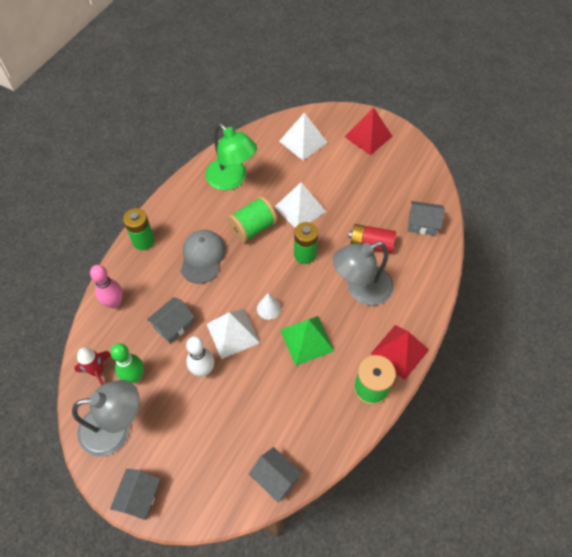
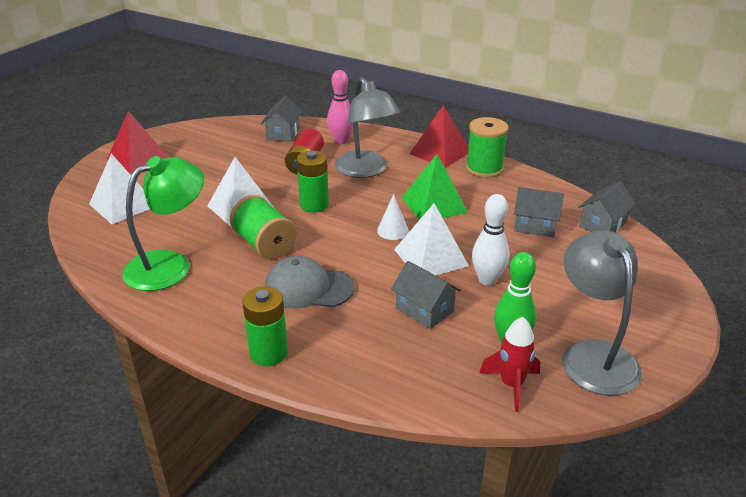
camera: 90 degrees left, 25 degrees down
pink bowling pin [90,265,123,309] -> pink bowling pin moved to [327,70,353,144]
grey house [110,469,160,520] -> grey house moved to [514,187,564,237]

